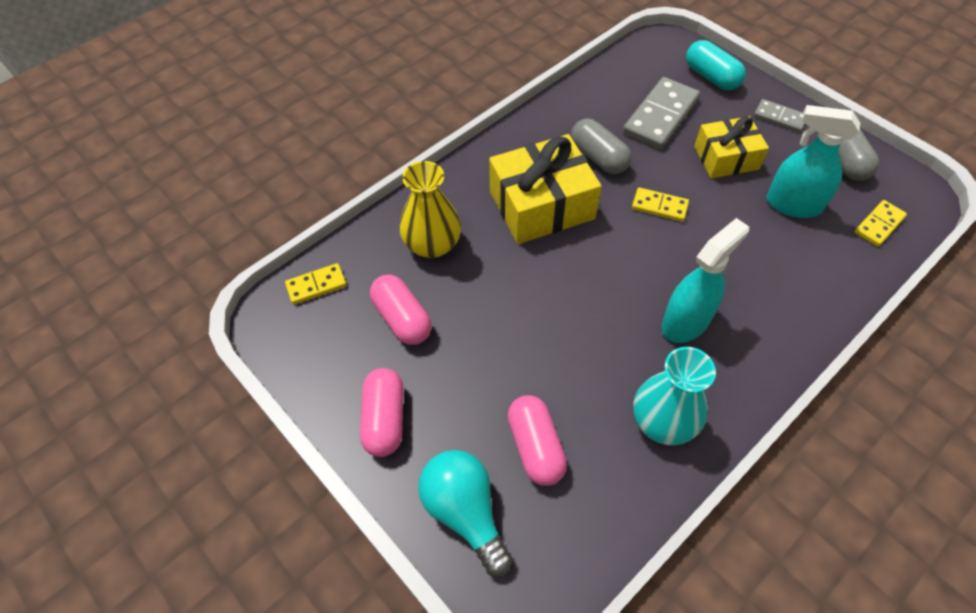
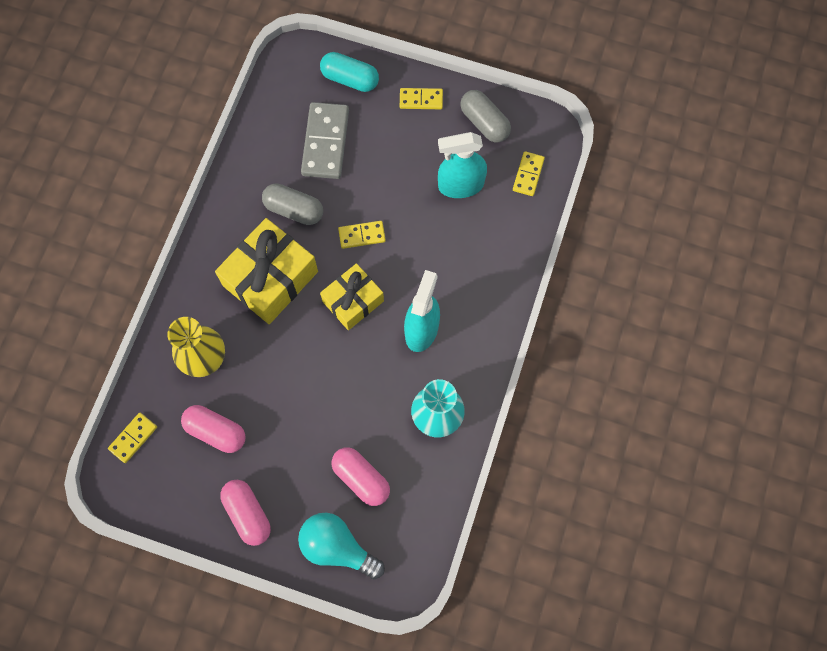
camera: 30 degrees left, 15 degrees up
yellow gift [694,116,769,179] -> yellow gift moved to [320,263,384,330]
grey domino [754,99,805,133] -> yellow domino [400,88,443,109]

